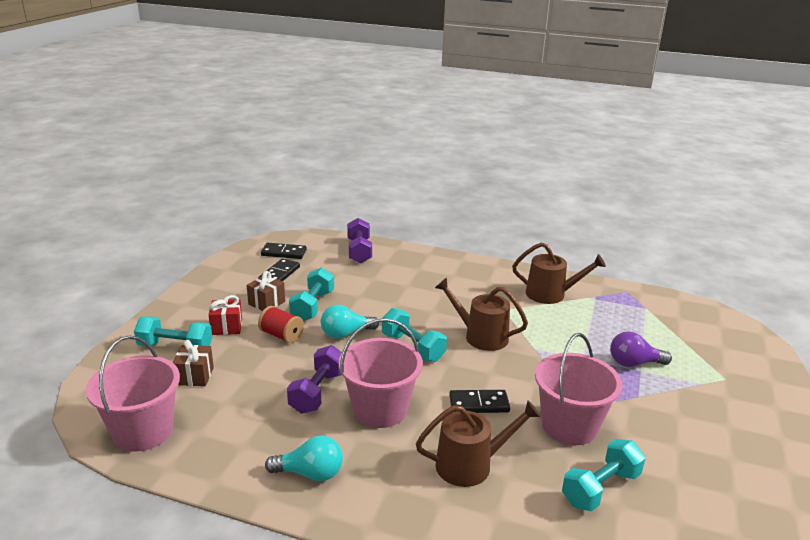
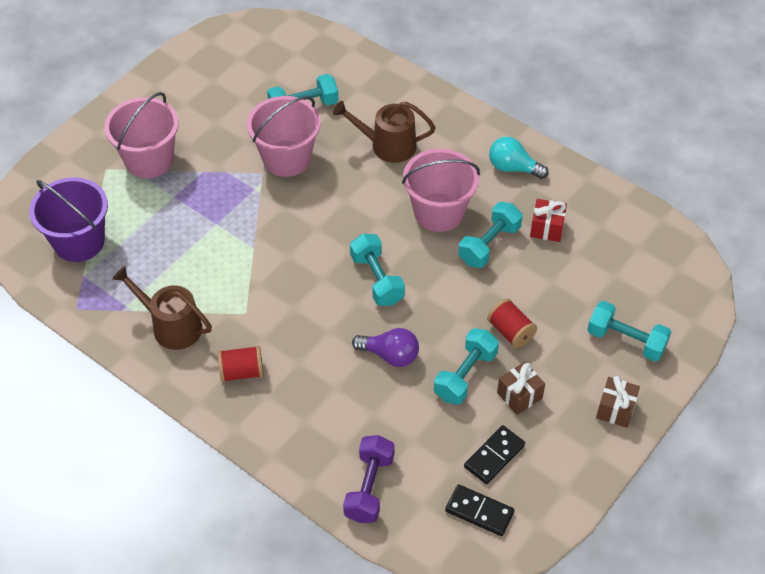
camera: 160 degrees left, 25 degrees up
pink bucket [86,335,180,451] -> pink bucket moved to [104,92,179,178]
brown gift [173,340,214,386] -> brown gift moved to [596,376,640,428]
red gift [209,295,242,335] -> red gift moved to [530,199,567,242]
purple dumbbell [287,345,342,414] -> turquoise dumbbell [458,202,523,268]
turquoise light bulb [321,305,379,339] -> none
brown watering can [435,277,528,351] -> none
black domino [449,390,510,413] -> none
purple light bulb [610,331,672,367] -> purple light bulb moved to [352,328,419,367]
none -> purple bucket [29,178,108,262]
none -> red spool [218,346,263,382]

